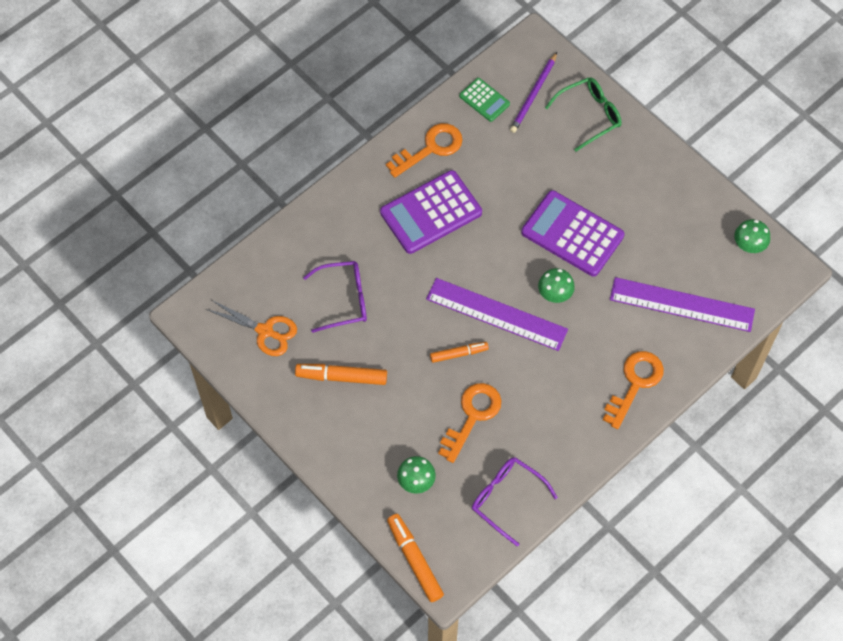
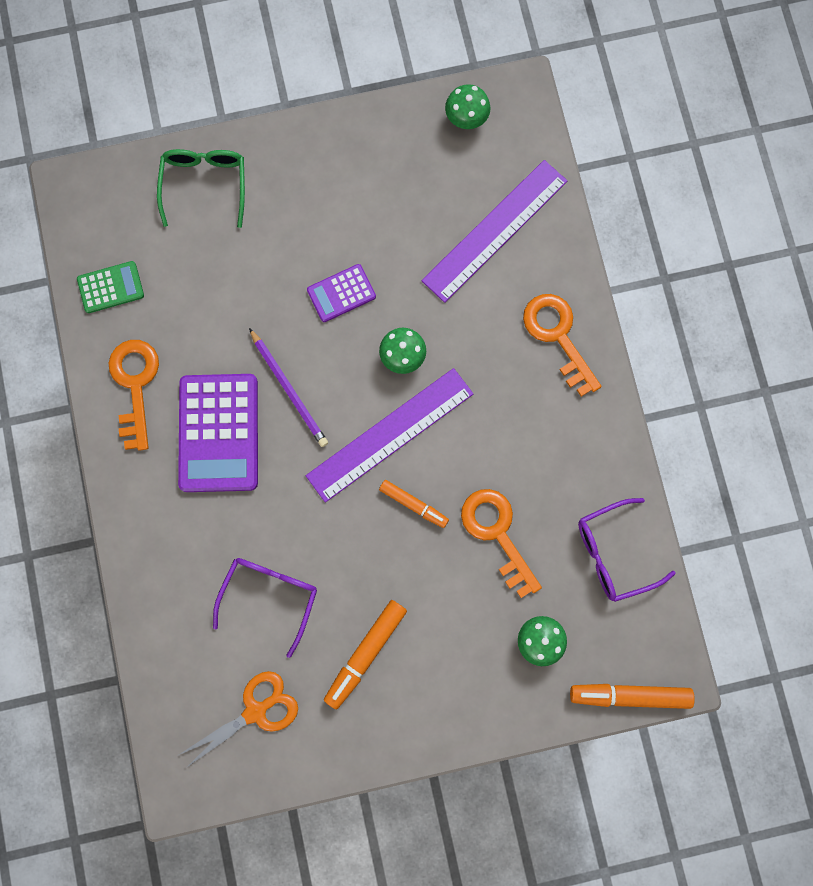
camera: 60 degrees left, 15 degrees up
orange marker [430,342,489,363] -> orange marker turned 105 degrees clockwise [379,480,449,528]
purple pencil [510,52,557,133] -> purple pencil moved to [249,328,328,447]
purple calculator [521,190,625,277] -> purple calculator [307,264,376,322], size x0.52

